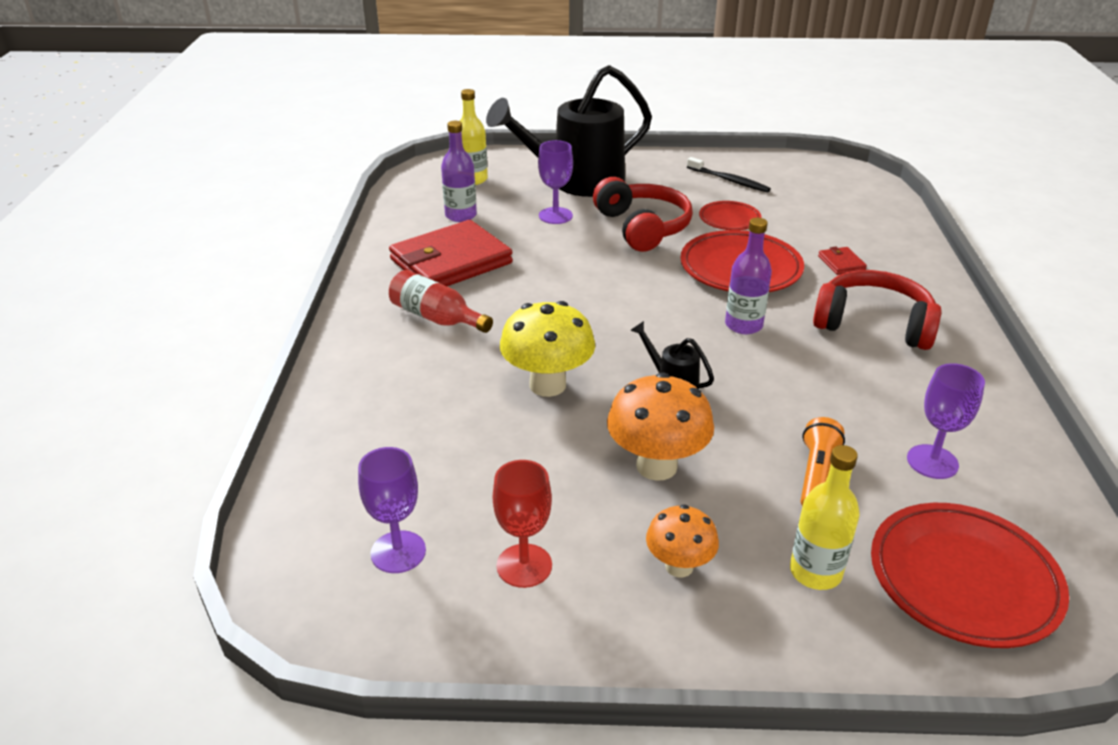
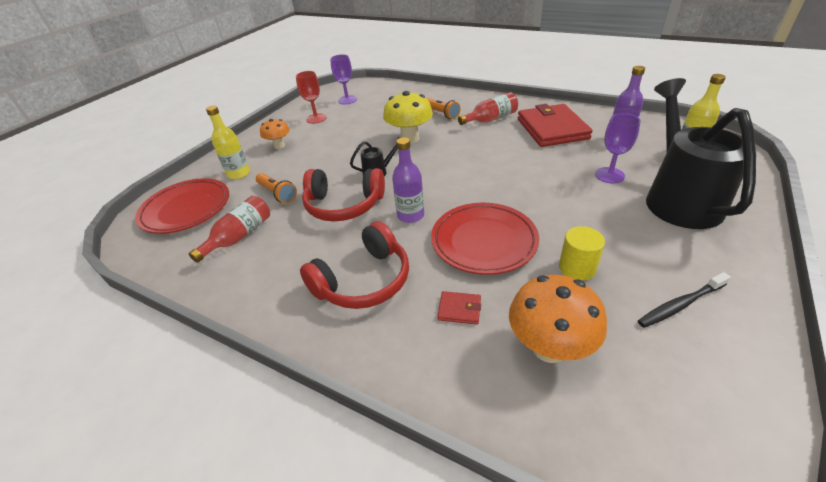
camera: 120 degrees right, 5 degrees up
red headphones [593,177,693,252] -> red headphones moved to [302,168,385,221]
orange mushroom [607,372,714,481] -> orange mushroom moved to [509,275,607,363]
red plate [699,201,762,230] -> yellow cylinder [559,226,605,281]
purple goblet [907,363,985,479] -> red bottle [188,196,270,263]
none -> orange flashlight [427,98,460,119]

